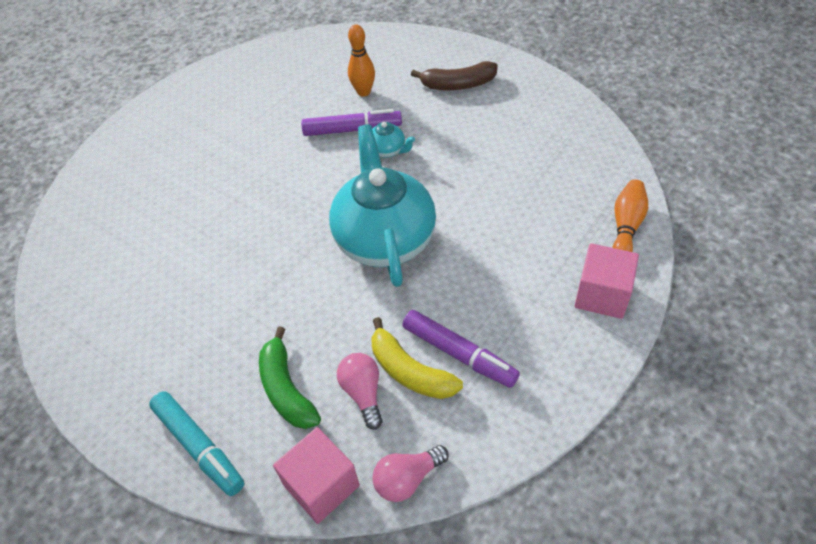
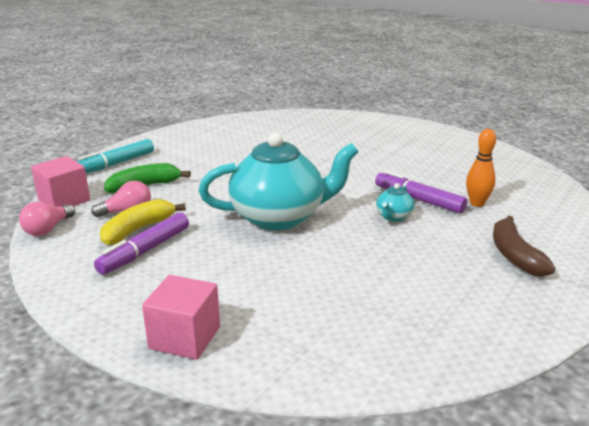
camera: 85 degrees right, 25 degrees down
purple marker [301,109,402,136] -> purple marker turned 135 degrees clockwise [375,170,467,214]
pink light bulb [372,445,449,502] -> pink light bulb turned 120 degrees counterclockwise [19,202,75,236]
orange bowling pin [612,179,648,252] -> none

